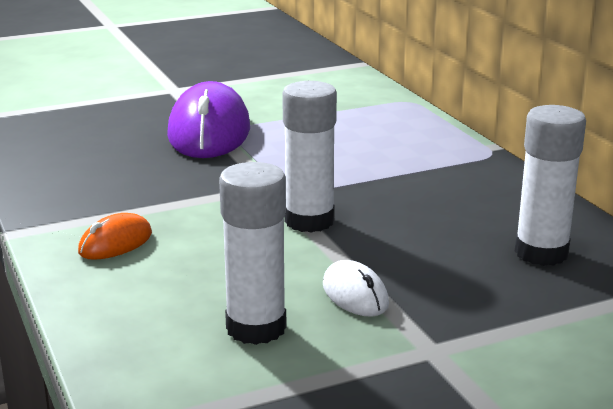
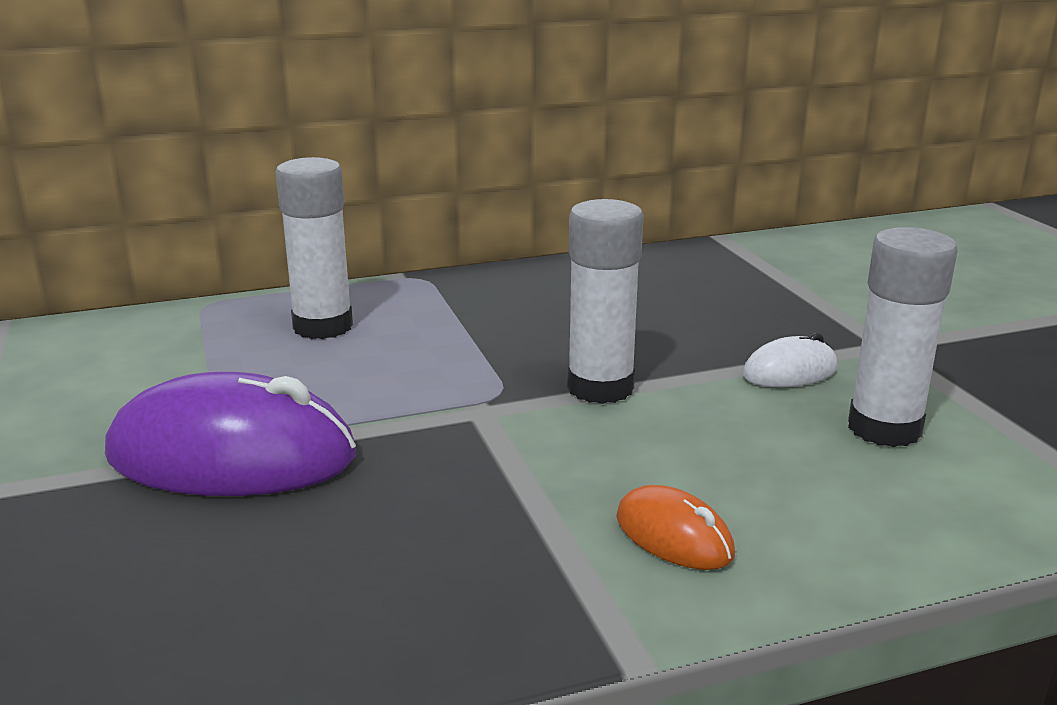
camera: 85 degrees left, 0 degrees up
white glue stick [515,105,586,266] -> white glue stick moved to [276,157,353,339]

